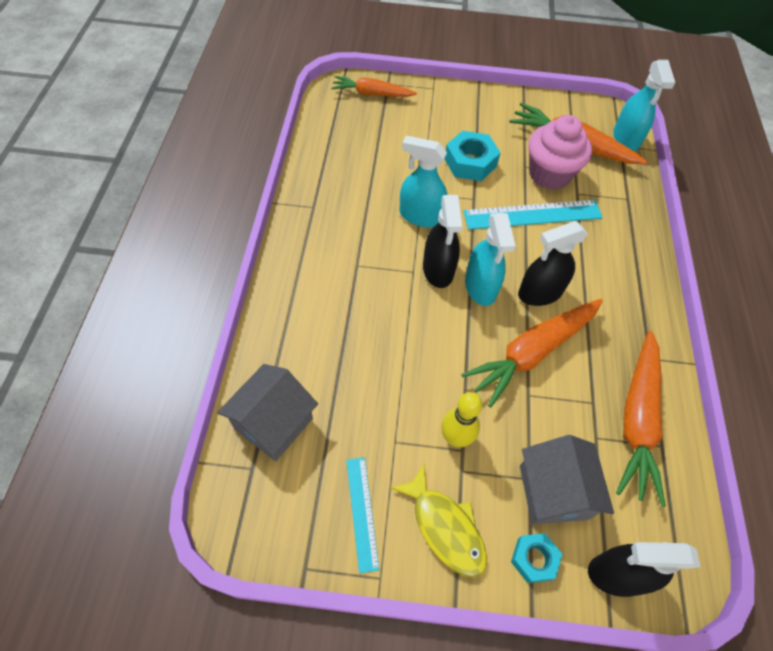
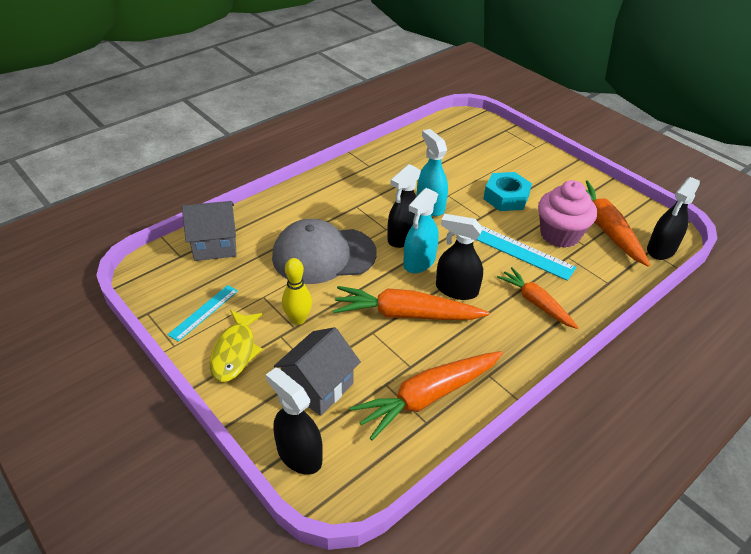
camera: 45 degrees right, 15 degrees down
orange carrot [331,76,417,97] -> orange carrot moved to [497,267,579,329]
turquoise nut [511,533,562,583] -> none
turquoise spray bottle [613,60,675,151] -> black spray bottle [647,177,700,260]
none -> grey cap [272,219,377,284]

